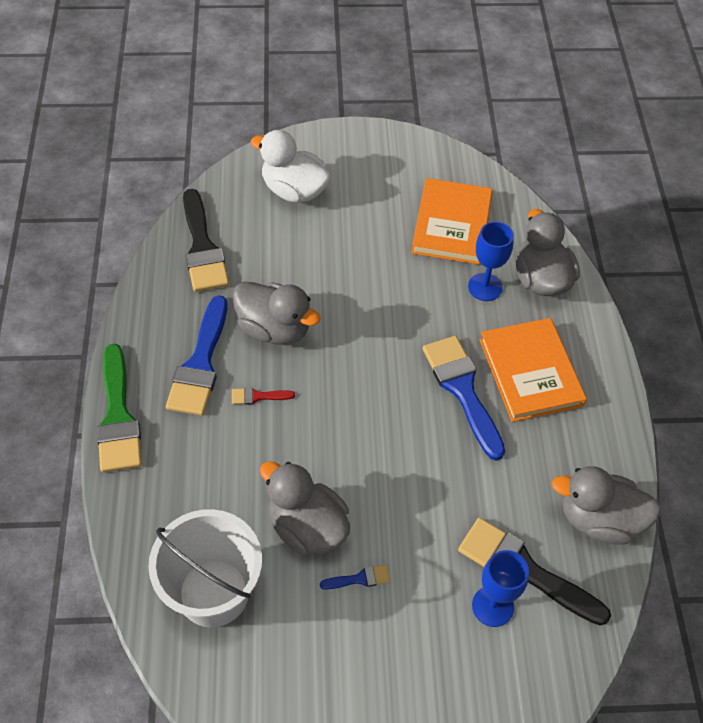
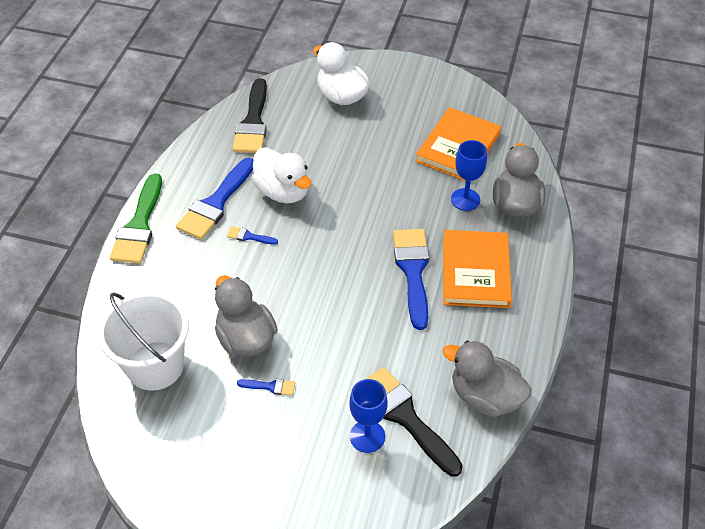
camera: 20 degrees right, 5 degrees down
red brush [232,387,295,404] -> blue brush [227,226,278,245]
grey duck [233,282,321,345] -> white duck [252,147,311,204]

